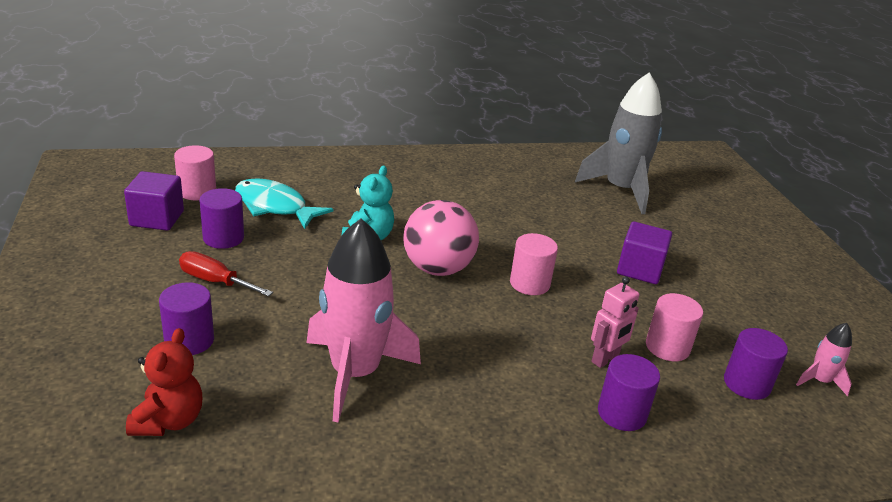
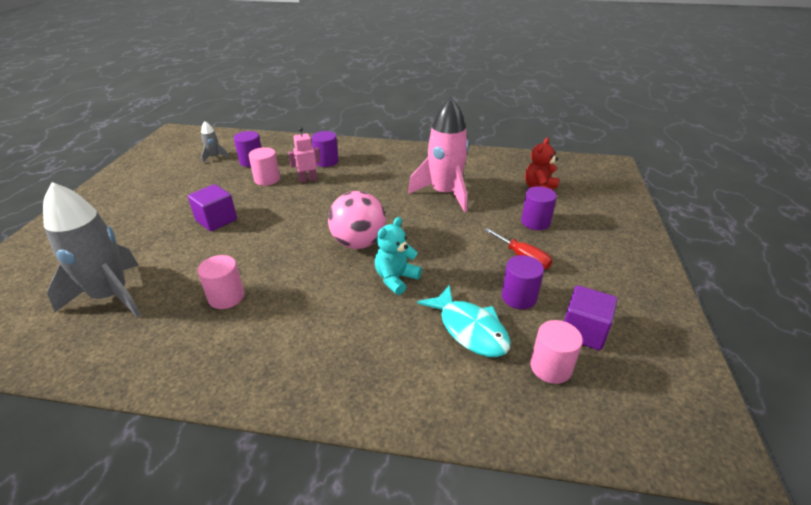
camera: 155 degrees left, 5 degrees up
pink cylinder [510,233,558,295] -> pink cylinder moved to [198,255,244,309]
pink rocket [796,323,852,396] -> grey rocket [201,121,229,163]

